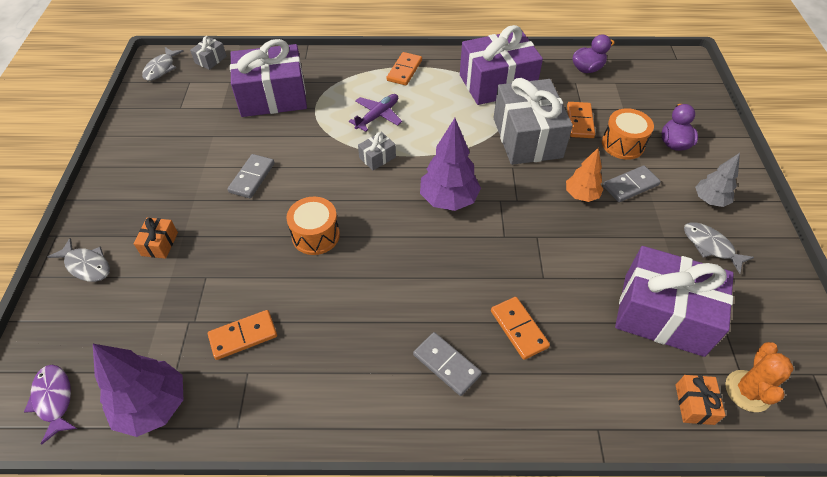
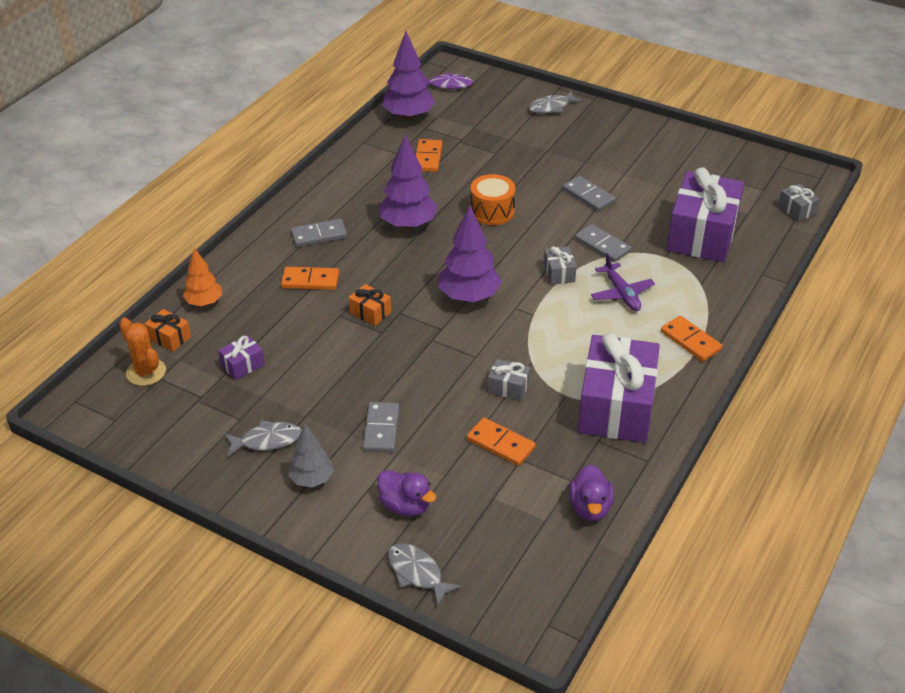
camera: 120 degrees right, 10 degrees down
orange gift [133,217,178,259] -> orange gift moved to [349,284,391,326]
grey fish [142,47,184,81] -> grey fish moved to [388,543,462,607]
grey gift [493,78,573,165] -> grey gift [488,359,530,401], size x0.42
orange tree [566,148,603,202] -> orange tree moved to [183,248,222,306]
orange drum [602,108,654,160] -> none
purple gift [615,246,734,357] -> purple gift [218,335,265,380], size x0.42
none -> purple tree [379,135,438,229]
none -> grey domino [575,224,631,262]

